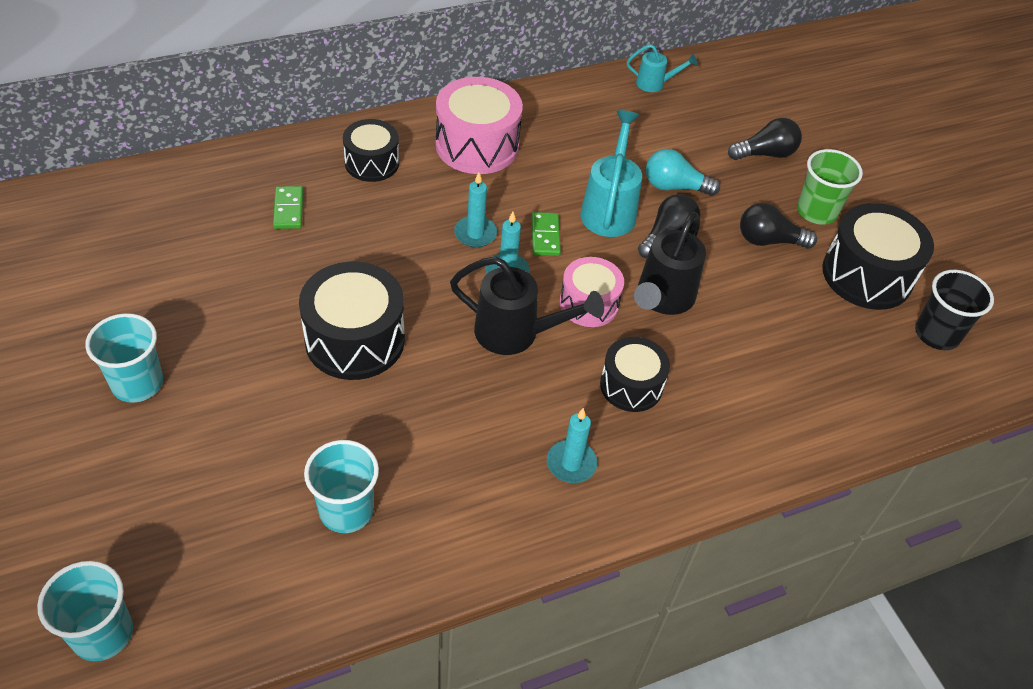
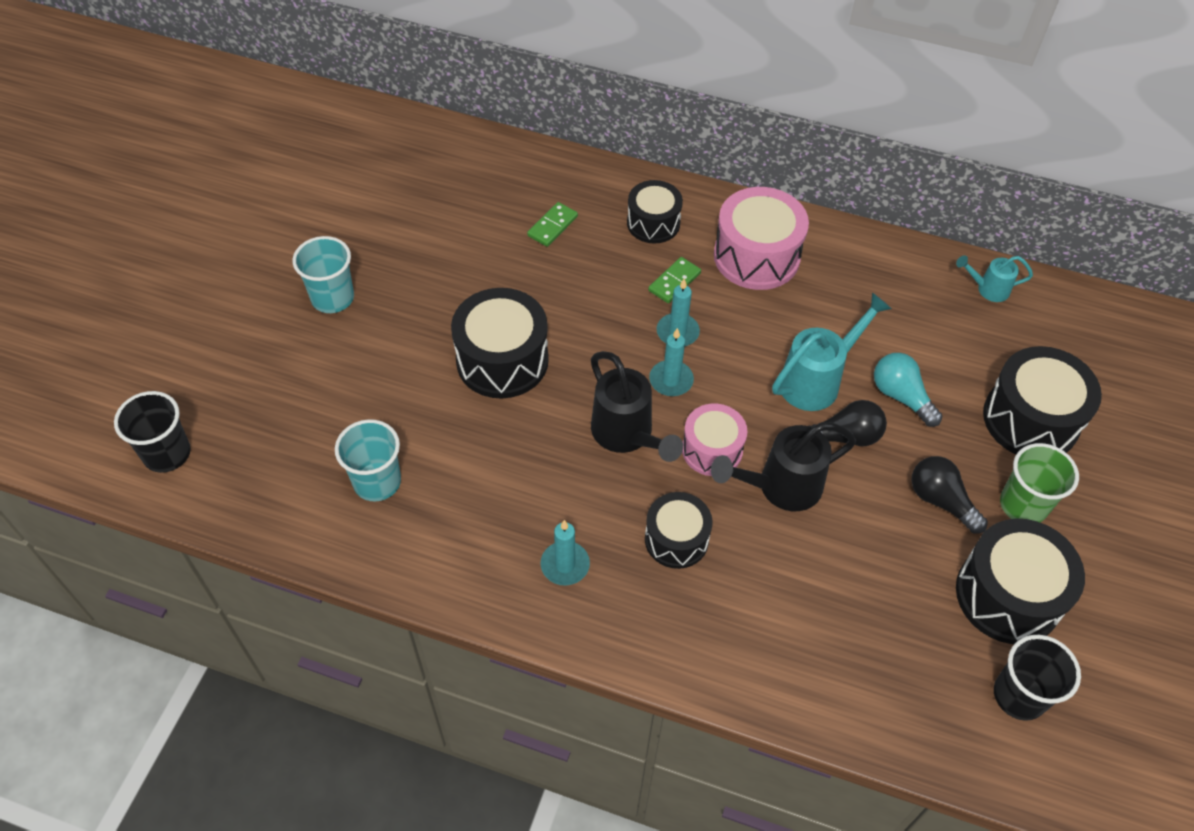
camera: 45 degrees right, 5 degrees up
turquoise cup [37,561,133,661] -> black cup [114,391,191,473]
green domino [531,212,561,256] -> green domino moved to [648,257,701,303]
turquoise watering can [627,44,697,92] -> turquoise watering can turned 135 degrees clockwise [956,255,1033,302]
black light bulb [728,118,802,160] -> black drum [983,346,1102,454]

